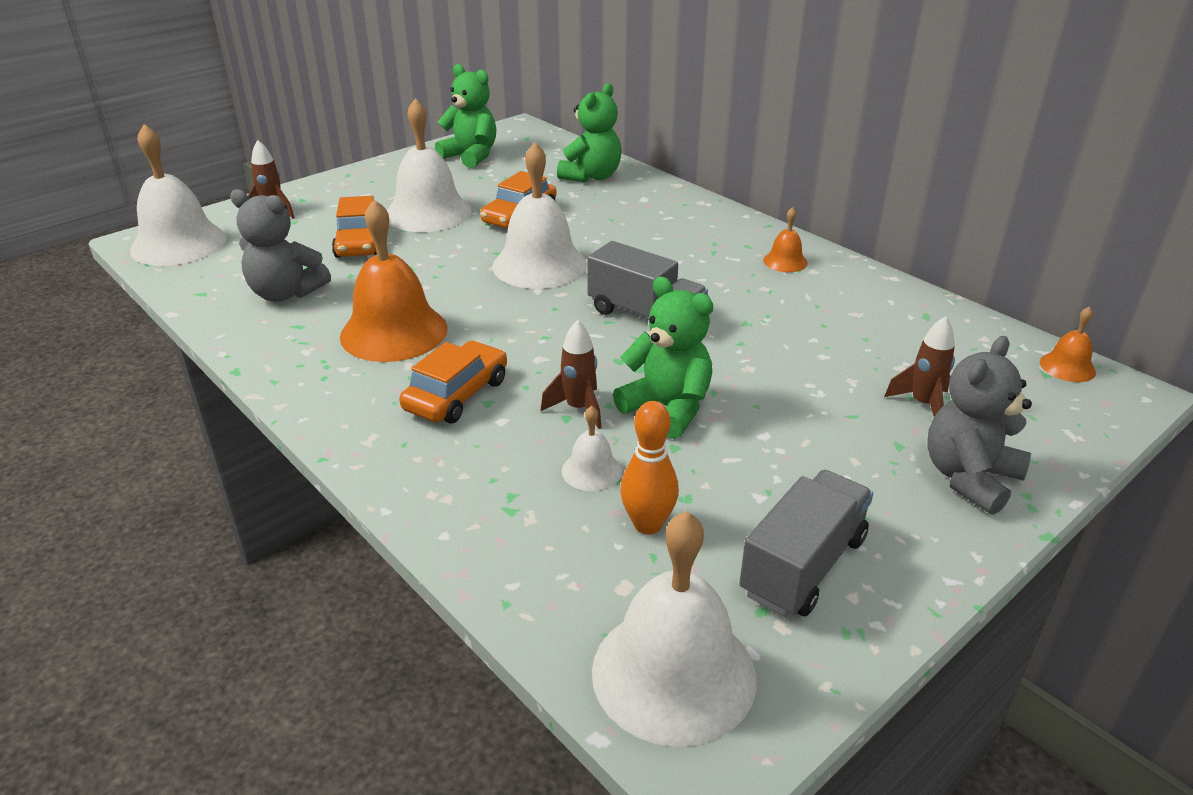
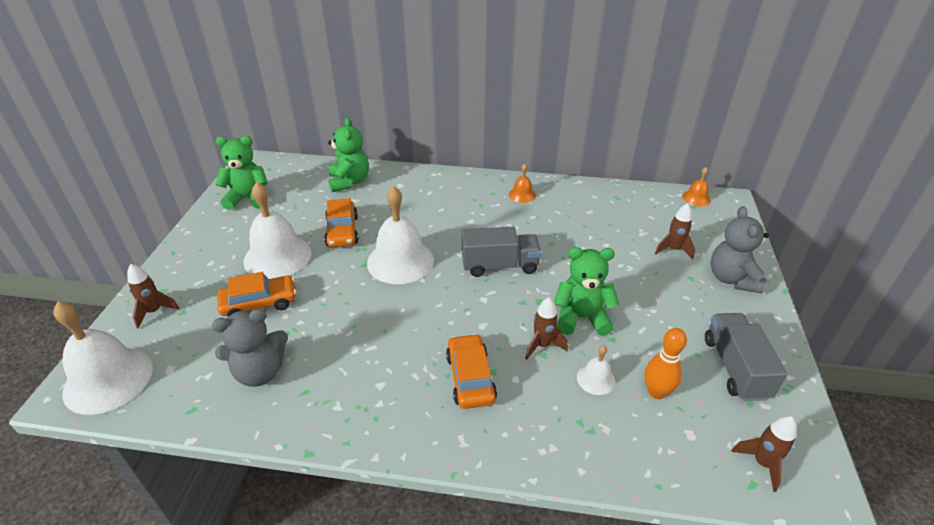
camera: 40 degrees left, 5 degrees up
orange car [332,196,377,258] -> orange car turned 60 degrees counterclockwise [218,272,296,317]
orange bell [340,199,448,362] -> none
white bell [592,511,756,747] -> brown rocket [731,416,797,492]

